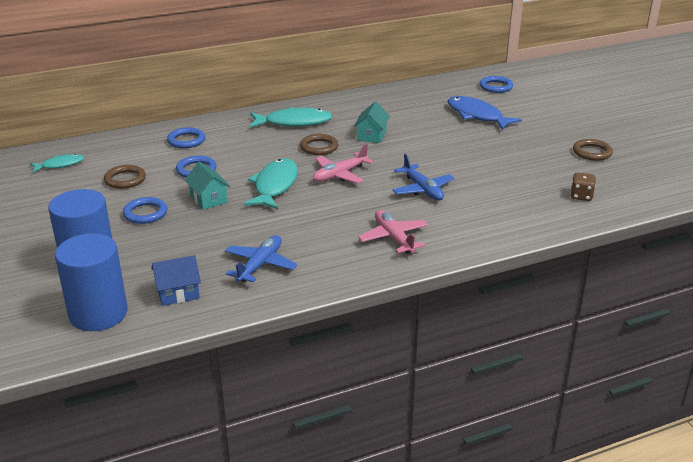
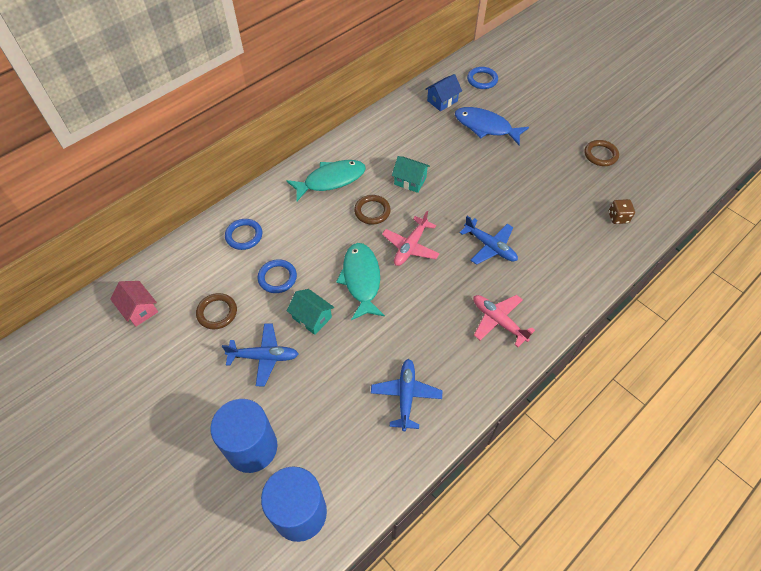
camera: 20 degrees left, 25 degrees up
turquoise fish [30,154,84,173] -> pink house [110,281,158,327]
blue ring [123,197,167,224] -> blue plane [222,323,298,386]
blue house [152,255,201,306] -> blue house moved to [425,74,462,111]
turquoise house [354,102,390,143] -> turquoise house turned 60 degrees counterclockwise [392,156,430,193]

